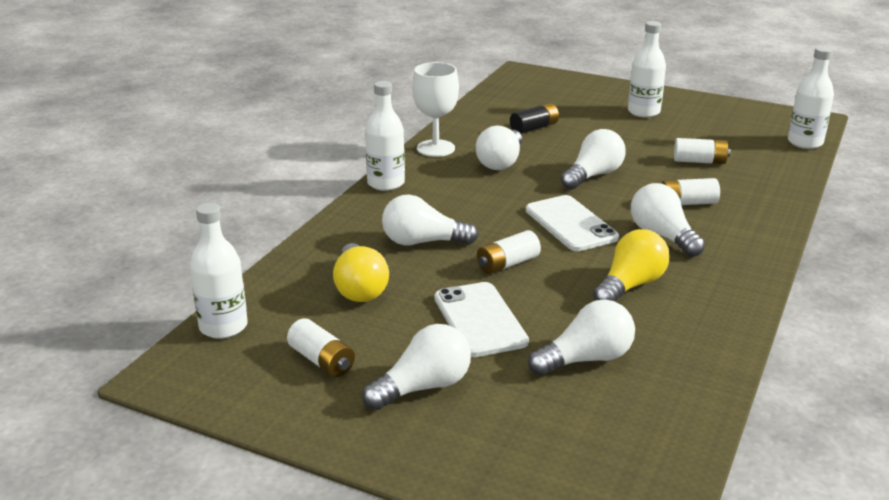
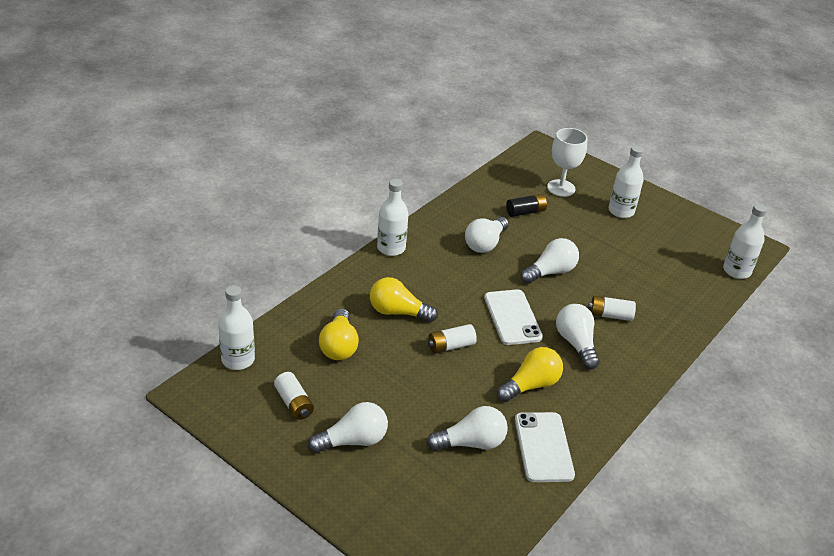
camera: 10 degrees right, 10 degrees up
white light bulb [382,194,478,245] -> yellow light bulb [370,277,438,322]
white goblet [412,62,459,157] -> white goblet moved to [547,128,587,197]
white phone [434,282,529,357] -> white phone moved to [515,412,575,482]
white battery [674,138,731,164] -> none

